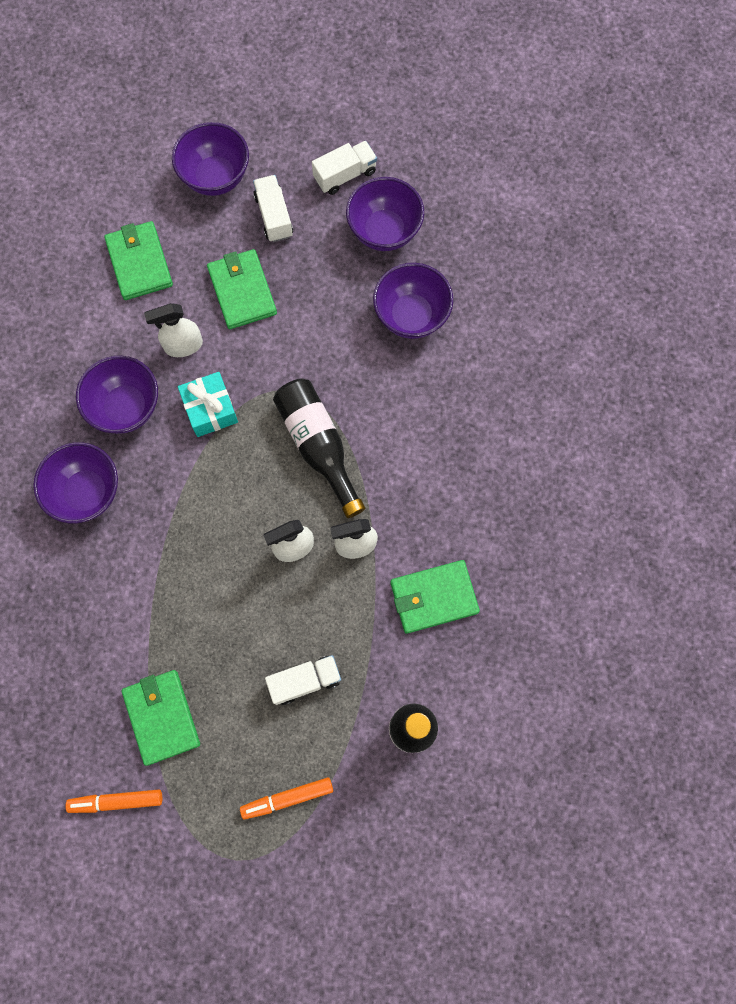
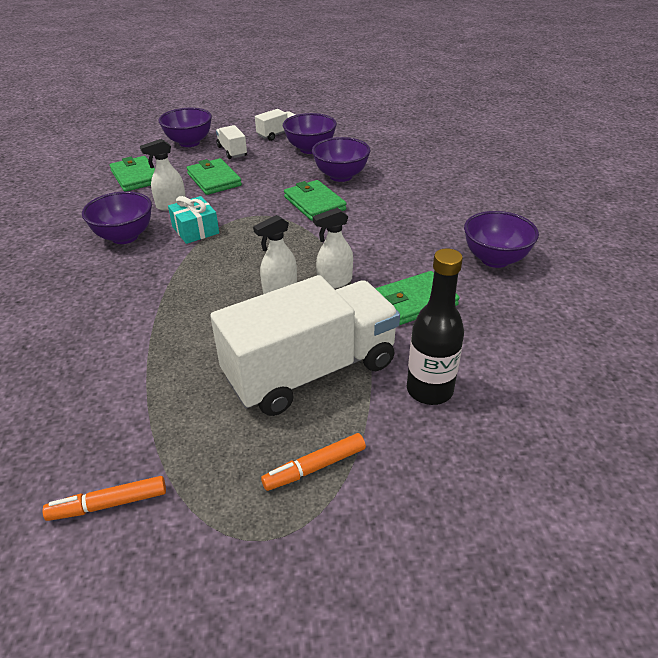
camera: 10 degrees left, 35 degrees down
purple bowl [33,442,118,523] -> purple bowl moved to [464,211,539,268]
green wallet [122,670,200,766] -> green wallet moved to [284,180,347,221]
white truck [265,655,341,705] -> white truck [210,275,400,416], size x2.34
black bottle [273,379,365,518] -> none

